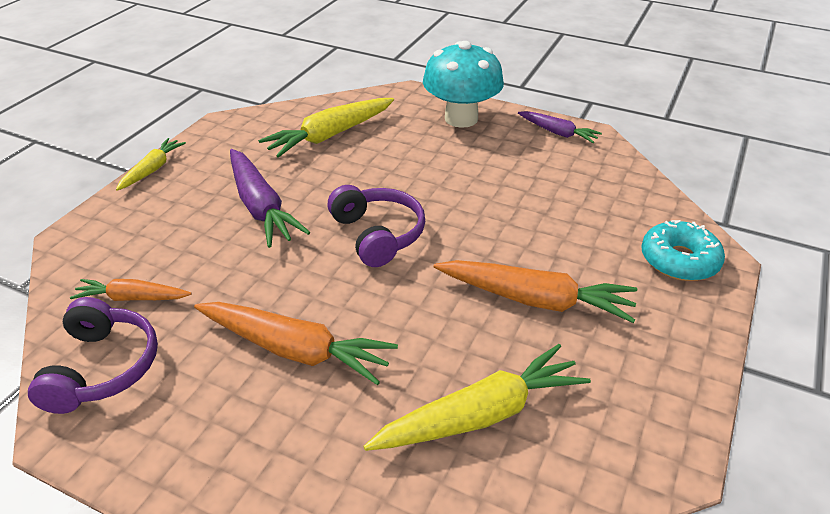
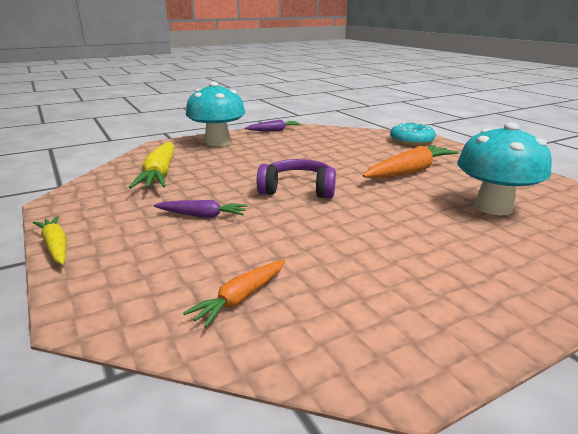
camera: 55 degrees left, 15 degrees down
purple headphones [28,297,158,414] -> none
orange carrot [194,302,398,385] -> none
purple carrot [230,149,310,248] -> purple carrot [154,200,247,218], size x0.58
yellow carrot [363,344,591,451] -> turquoise mushroom [457,122,552,215]

